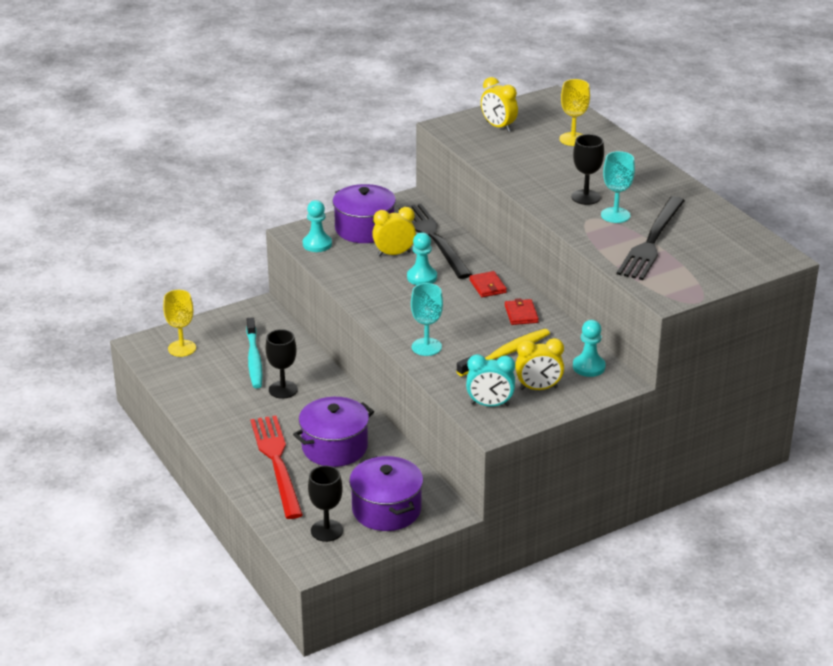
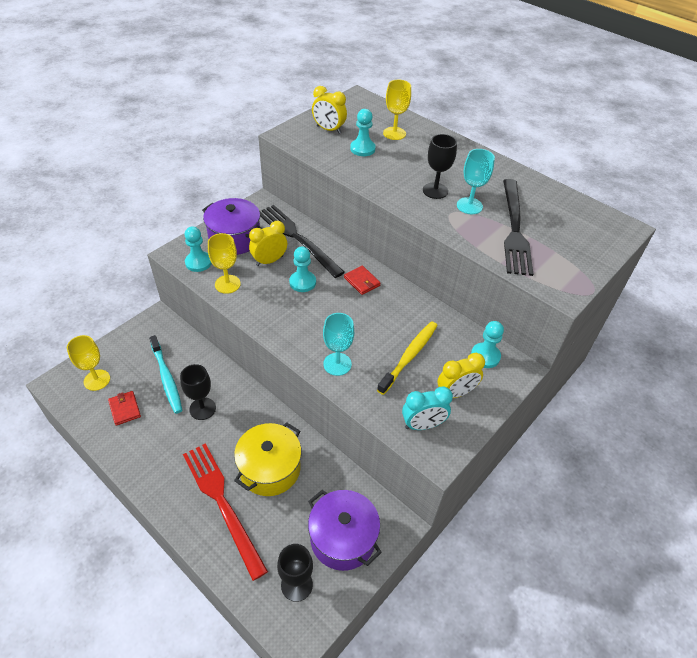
camera: 20 degrees left, 15 degrees up
purple pot [293,397,374,467] -> yellow pot [234,422,302,496]
red wallet [505,298,539,325] -> red wallet moved to [108,391,141,426]
none -> yellow goblet [208,233,241,294]
none -> turquoise pawn [350,109,376,156]

